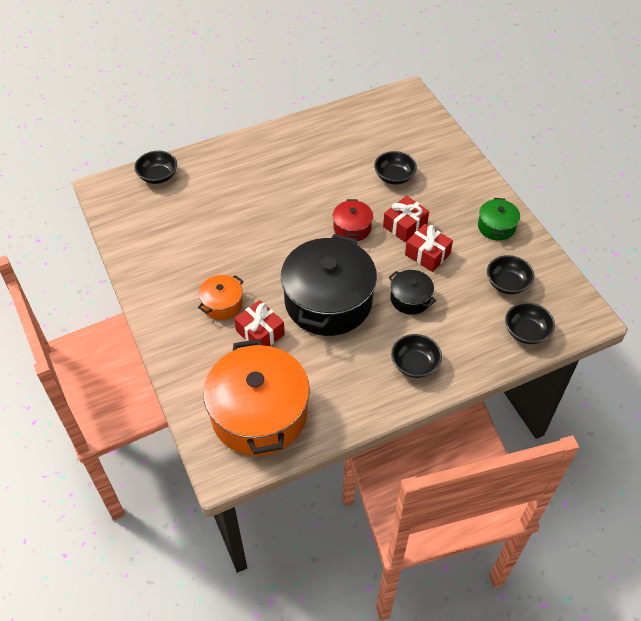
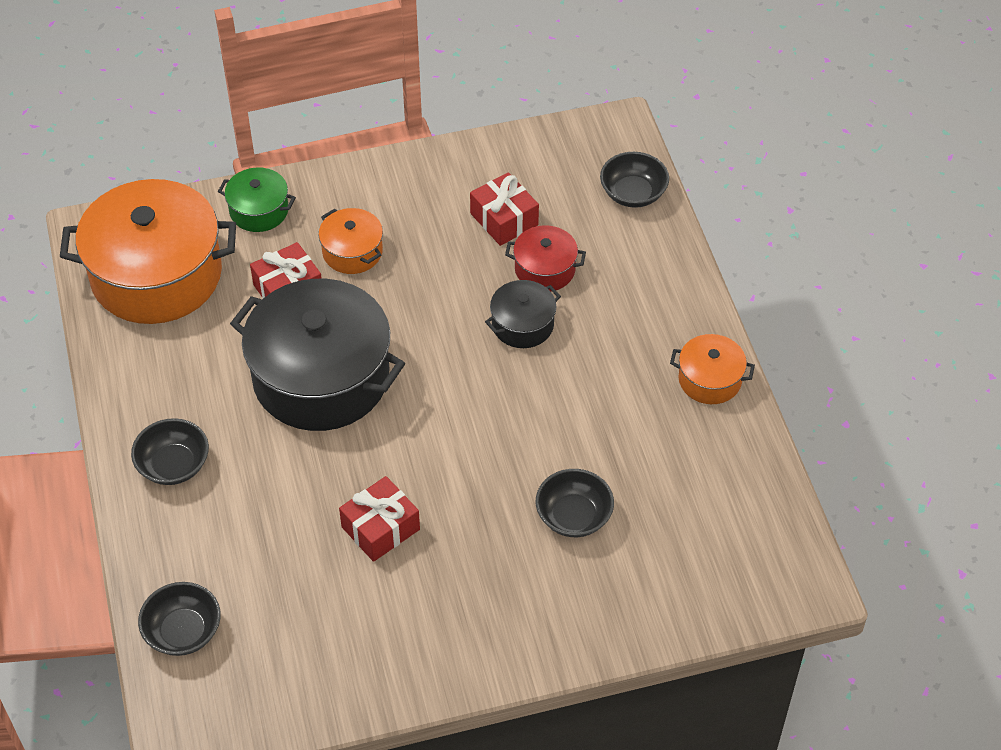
camera: 100 degrees right, 0 degrees up
red pot [333,199,373,241] -> red pot moved to [505,225,586,292]
red gift [383,196,429,242] -> red gift moved to [470,172,539,246]
black pot [389,270,436,315] -> black pot moved to [485,280,561,348]
green pot [478,198,520,240] -> green pot moved to [218,168,296,232]
black bowl [487,255,534,294] -> none
none -> orange pot [670,334,755,404]

